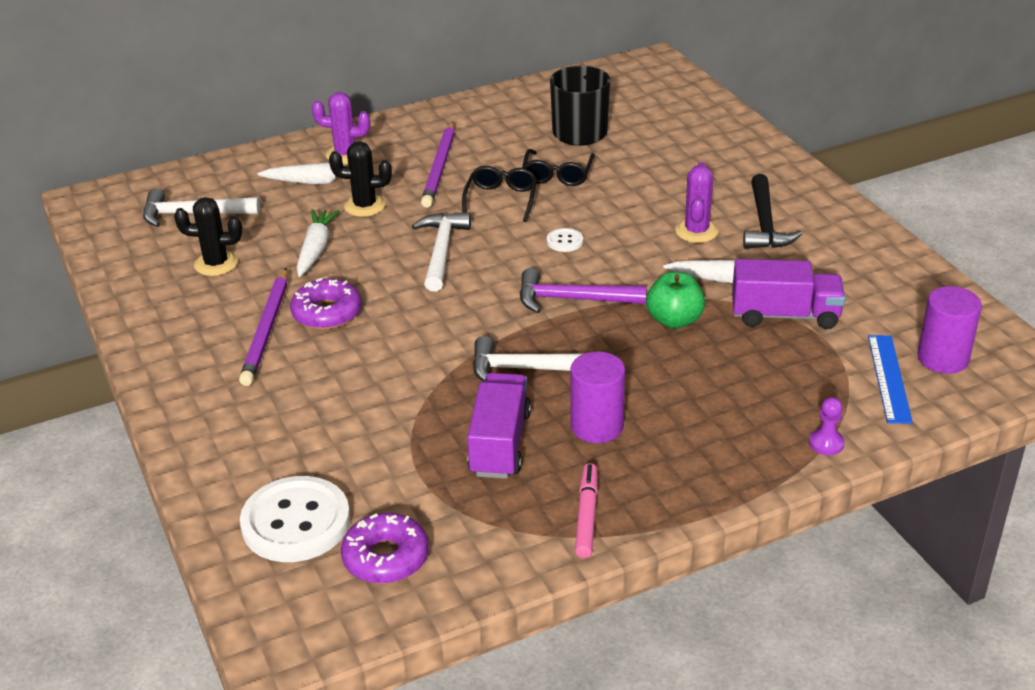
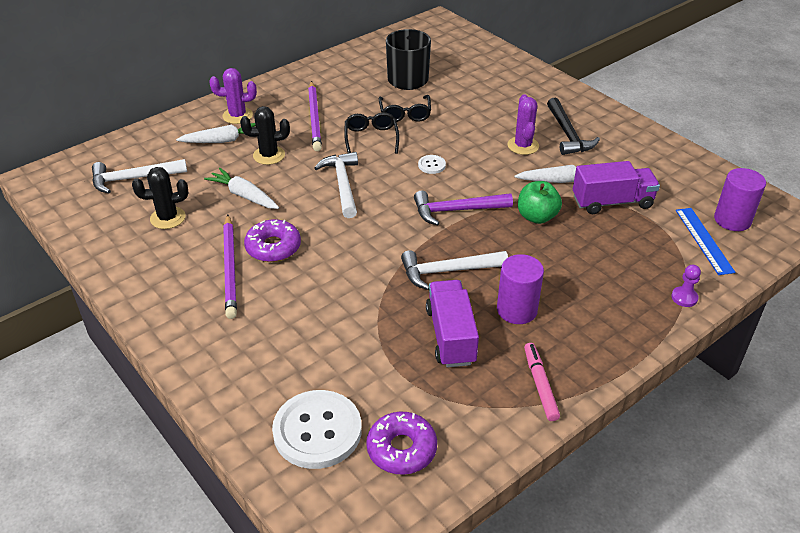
camera: 15 degrees left, 5 degrees up
white carrot [296,209,339,277] -> white carrot turned 45 degrees counterclockwise [204,168,279,209]

